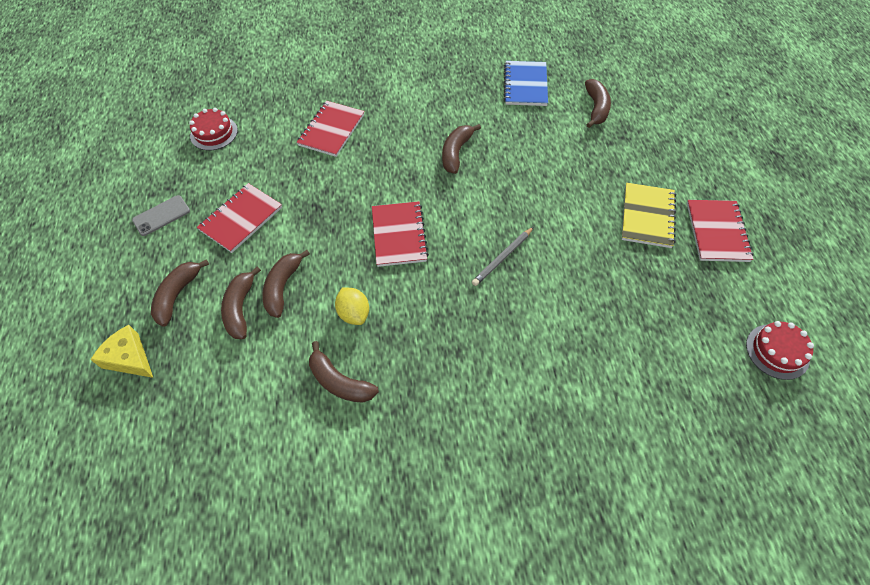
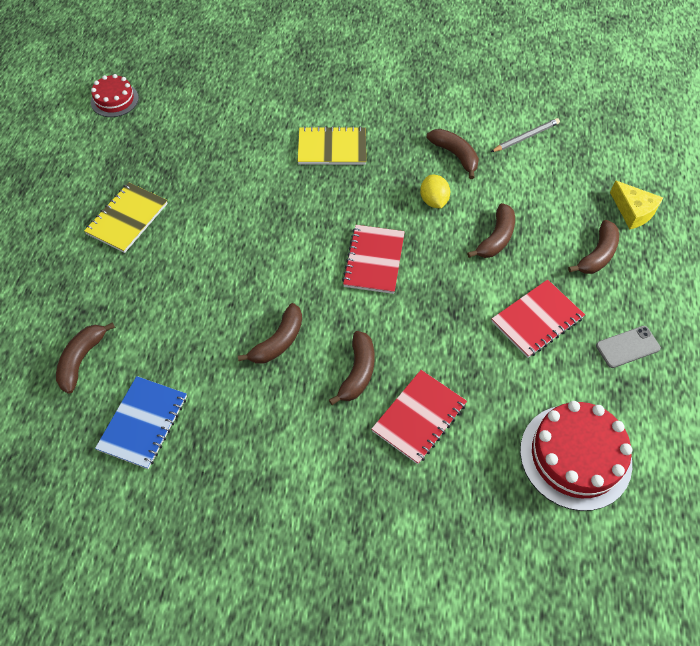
camera: 165 degrees left, 0 degrees up
red cake [189,108,238,151] -> red cake [520,401,632,511], size x1.75
brown banana [221,267,261,339] -> brown banana moved to [329,331,375,405]
grey pencil [472,227,534,286] -> grey pencil moved to [491,118,560,152]
red notebook [687,200,754,262] -> none
none -> yellow notebook [297,126,366,165]

